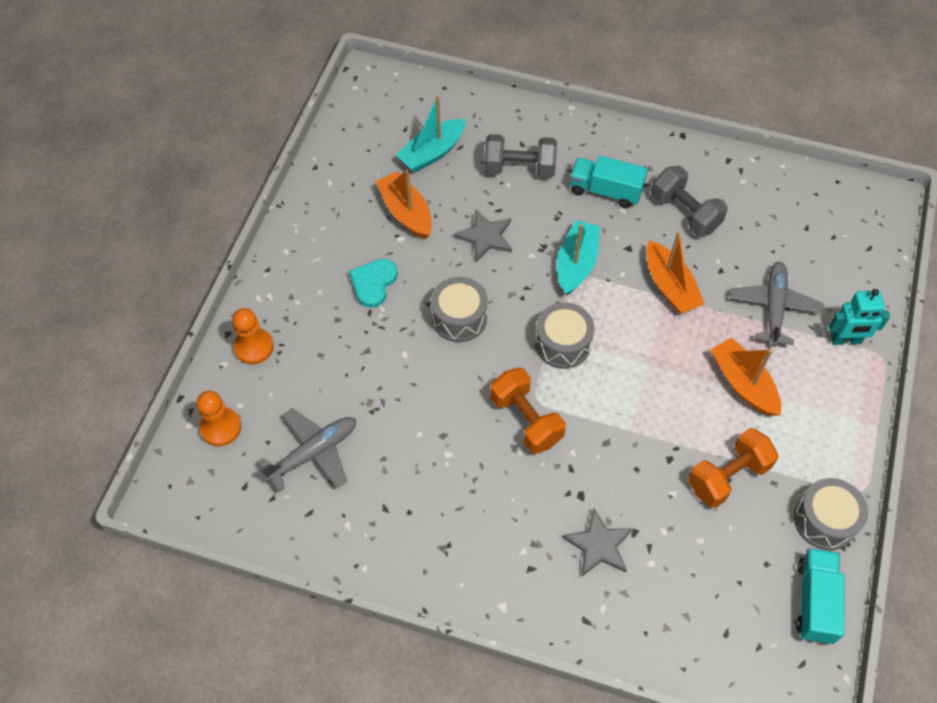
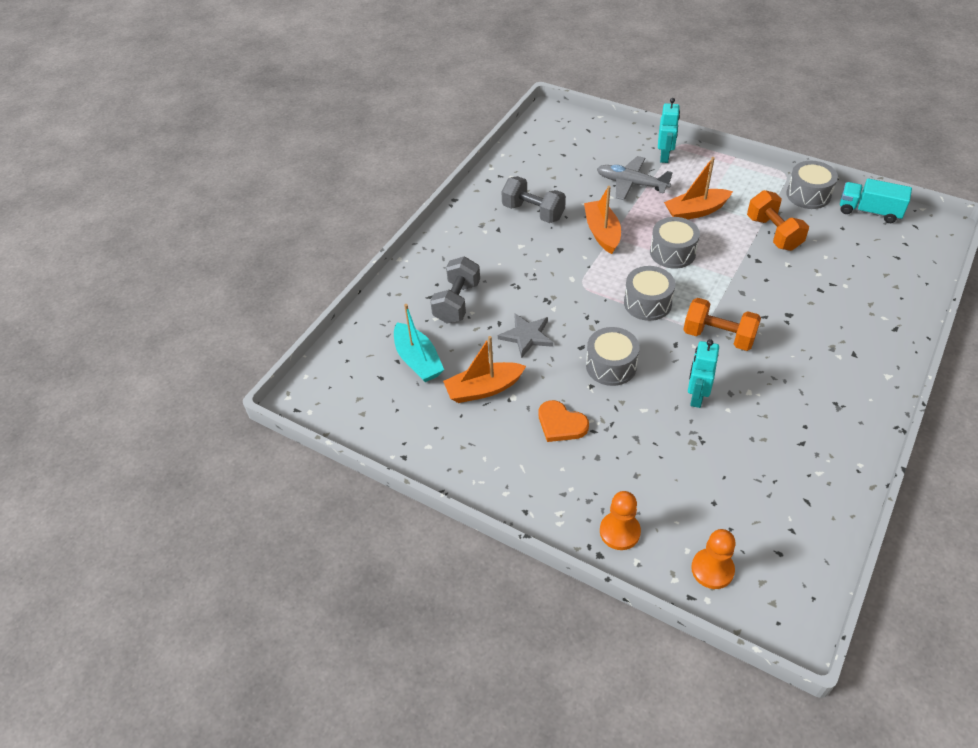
camera: 75 degrees left, 10 degrees down
grey plane [257,409,356,492] -> none
turquoise heart [349,259,398,308] -> orange heart [539,400,589,442]
orange dumbbell [490,368,566,454] -> orange dumbbell turned 45 degrees clockwise [683,298,761,351]
turquoise boat [557,220,600,296] -> none
grey star [562,509,633,576] -> none
turquoise truck [570,156,648,208] -> none
orange boat [646,231,705,314] -> orange boat turned 90 degrees counterclockwise [584,186,621,254]
grey dumbbell [651,166,727,237] -> grey dumbbell turned 60 degrees clockwise [501,176,566,223]
none -> grey drum [650,217,700,269]
none -> turquoise robot [688,339,719,408]

